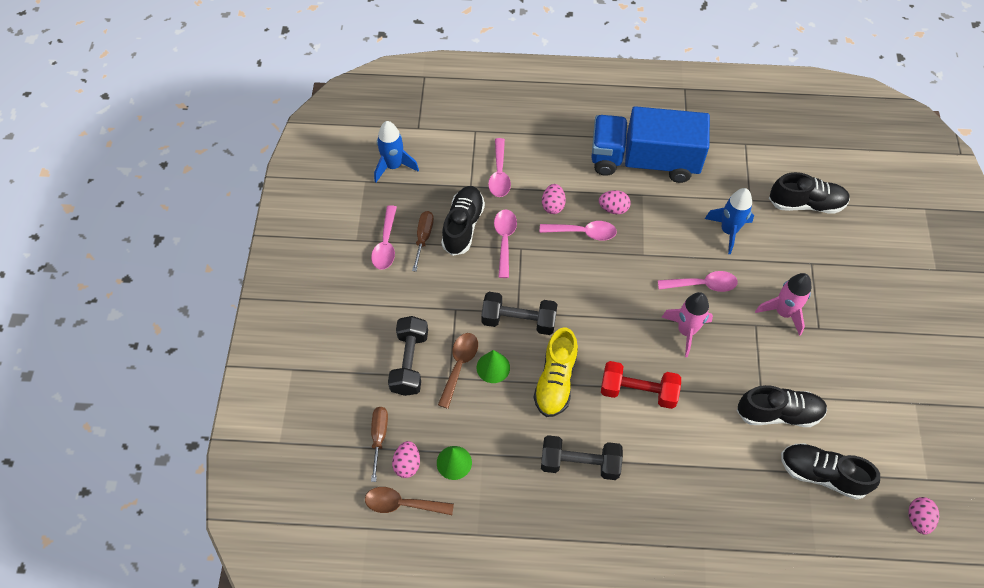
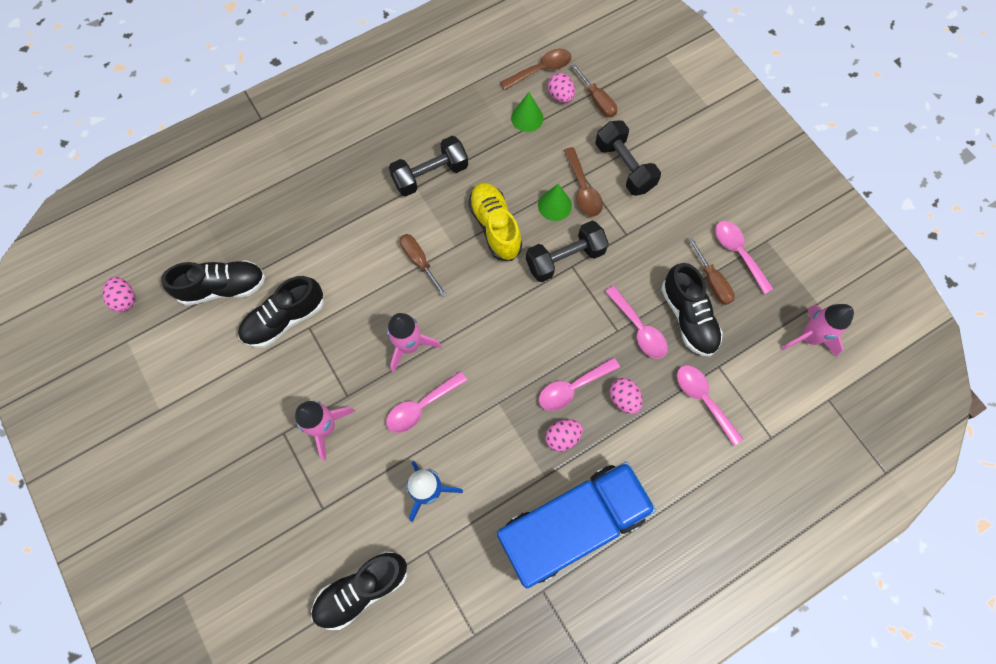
camera: 145 degrees right, 10 degrees up
blue rocket [374,121,419,182] -> pink rocket [781,304,854,357]
red dumbbell [601,361,681,409] -> brown screwdriver [400,234,447,297]

